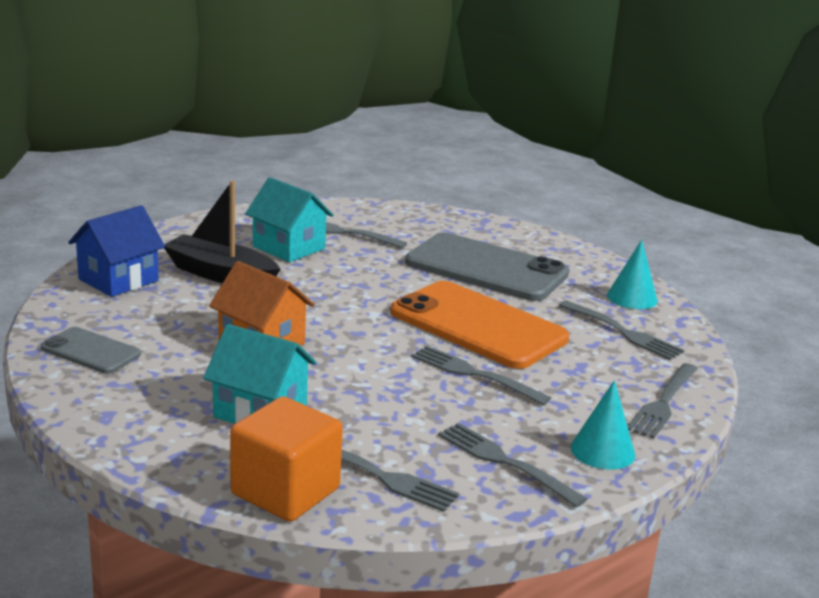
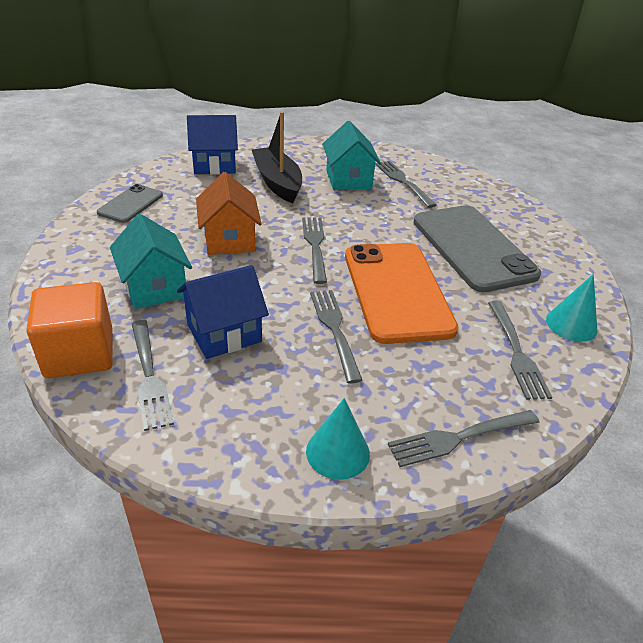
camera: 40 degrees right, 15 degrees up
grey phone [41,327,141,374] -> grey phone turned 45 degrees clockwise [97,184,163,223]
grey fork [438,423,587,507] -> grey fork moved to [302,217,327,284]
none -> blue house [177,265,269,359]

